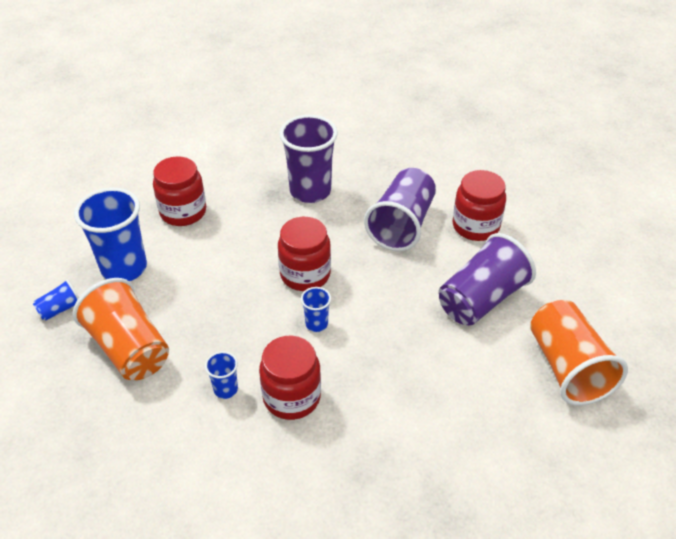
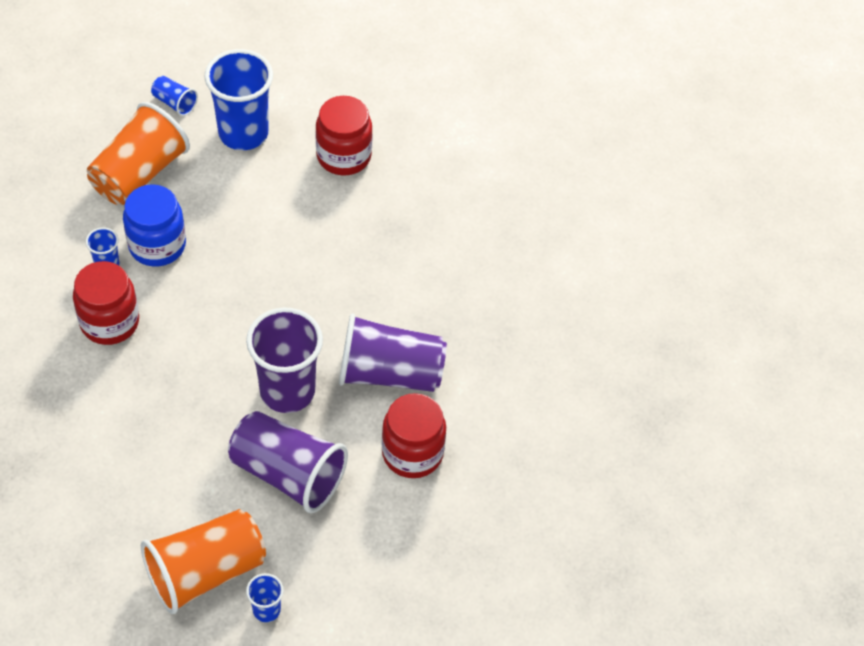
camera: 70 degrees right, 10 degrees up
red jar [278,217,331,291] -> none
purple cup [279,115,338,203] -> purple cup moved to [246,307,323,413]
blue cup [301,287,331,332] -> blue cup moved to [246,573,284,622]
none -> blue jar [123,184,186,267]

